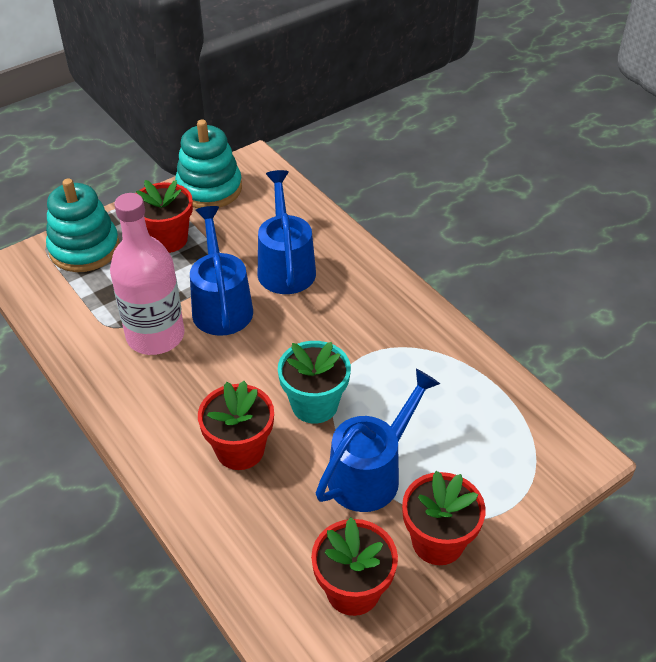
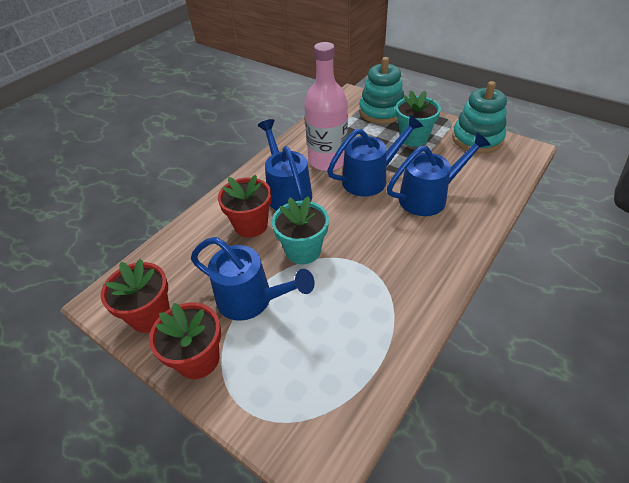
camera: 75 degrees right, 0 degrees up
red flower pot [136,180,193,253] -> turquoise flower pot [396,90,441,147]
none -> blue watering can [258,119,312,210]

